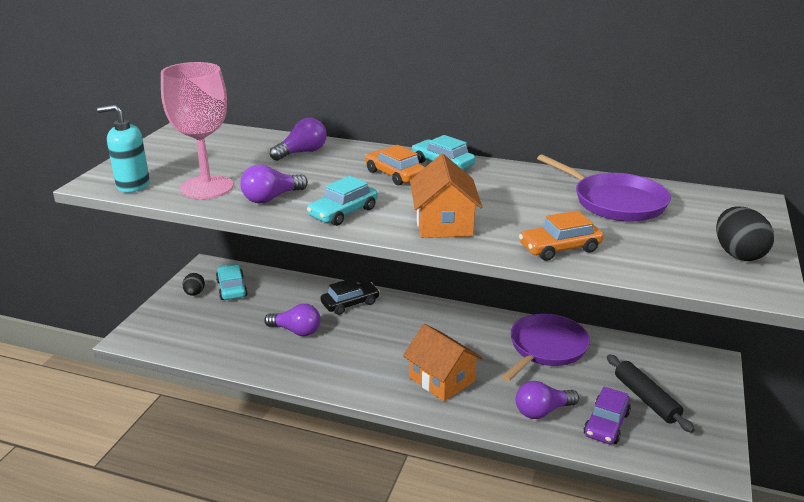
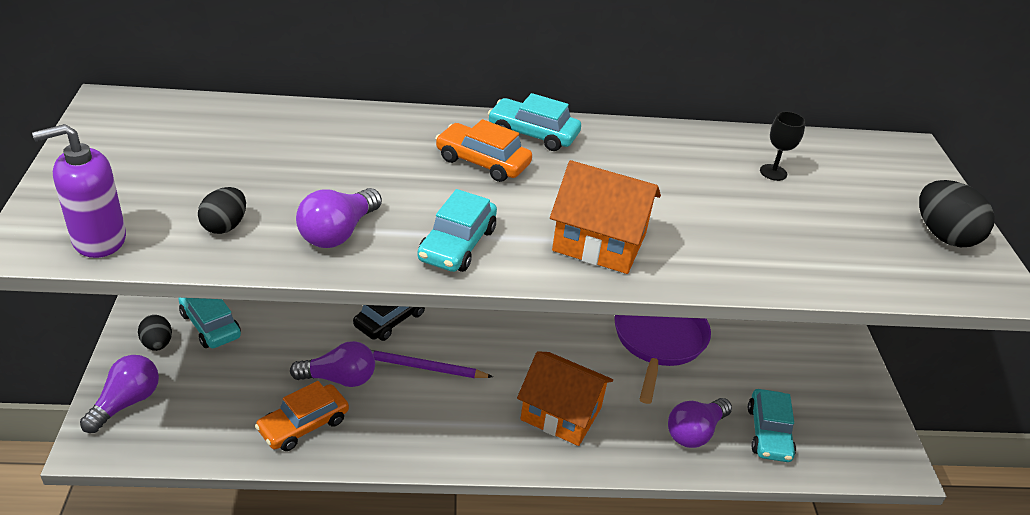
camera: 25 degrees left, 10 degrees up
turquoise soap dispenser [97,105,150,193] -> purple soap dispenser [32,124,126,258]
pink goblet [161,62,233,199] -> black egg [198,187,246,234]
purple light bulb [270,118,327,161] -> purple light bulb moved to [80,355,159,433]
orange house [410,154,482,238] -> orange house turned 45 degrees counterclockwise [550,160,661,274]
orange car [519,211,603,261] -> orange car moved to [255,381,349,451]
purple pan [537,154,671,221] -> black goblet [760,111,806,181]
purple car [583,387,631,444] -> turquoise car [748,389,796,462]
black rolling pin [607,354,695,433] -> none
none -> purple pencil [371,350,493,378]

